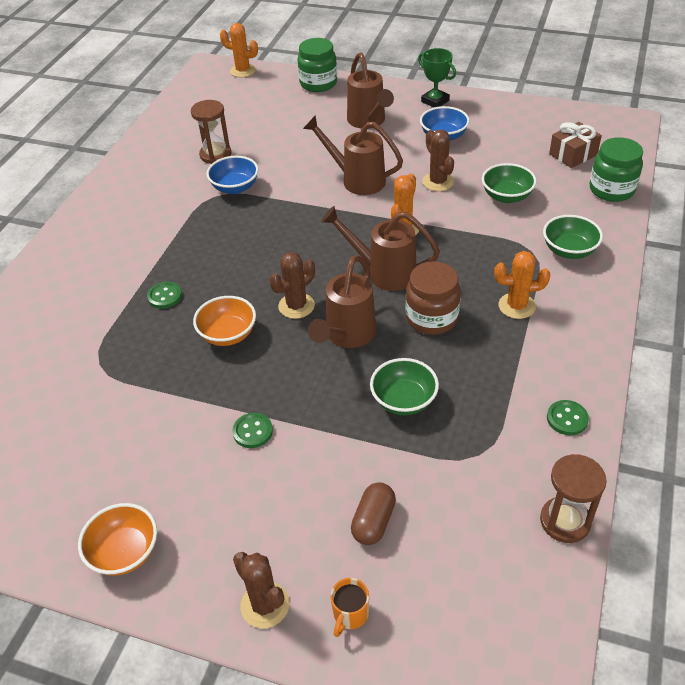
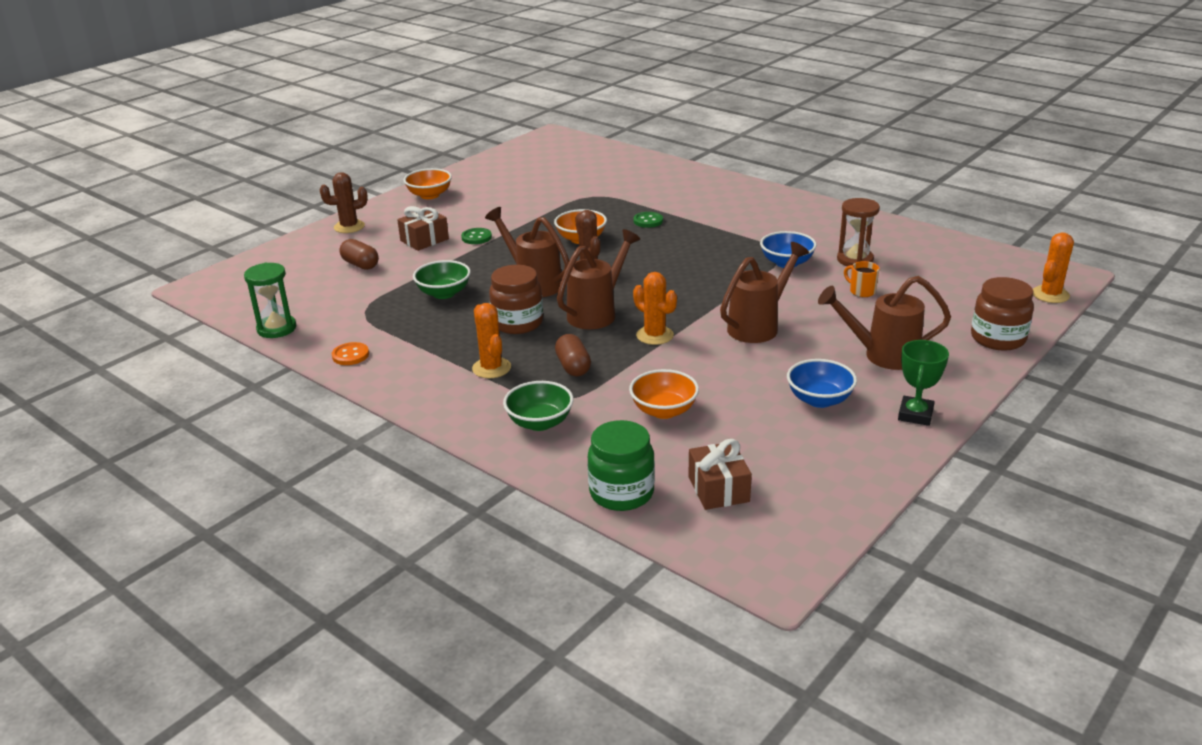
camera: 110 degrees right, 15 degrees down
green jar [298,38,337,92] -> brown jar [971,277,1034,351]
orange mug [330,578,369,637] -> orange mug moved to [844,261,880,297]
green trophy [418,48,456,107] -> green trophy turned 45 degrees counterclockwise [898,340,949,426]
brown cactus [422,130,454,191] -> none
green bowl [482,163,537,203] -> orange bowl [629,369,699,419]
orange cactus [494,251,550,319] -> orange cactus turned 45 degrees counterclockwise [472,303,511,378]
brown hourglass [540,454,607,543] -> green hourglass [244,263,296,338]
green button [547,400,589,435] -> orange button [332,342,369,365]
none -> brown gift [397,206,449,251]
none -> brown capsule [555,334,591,376]

